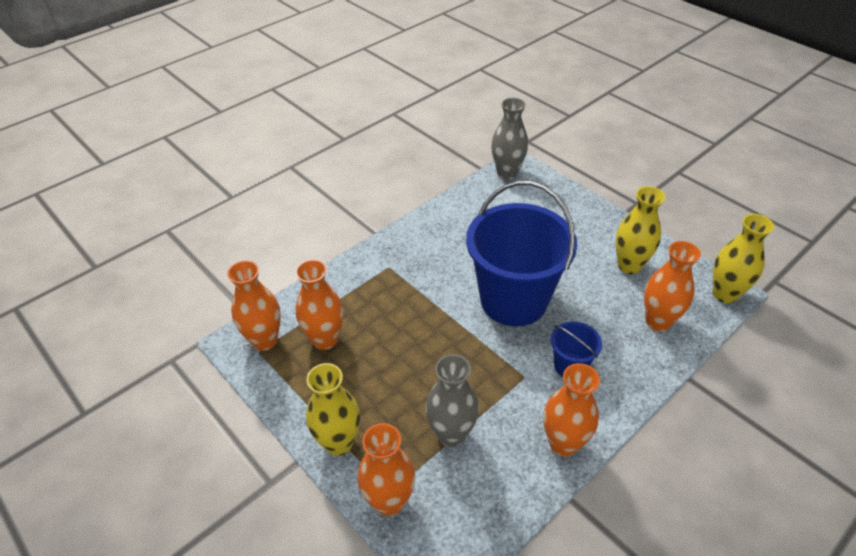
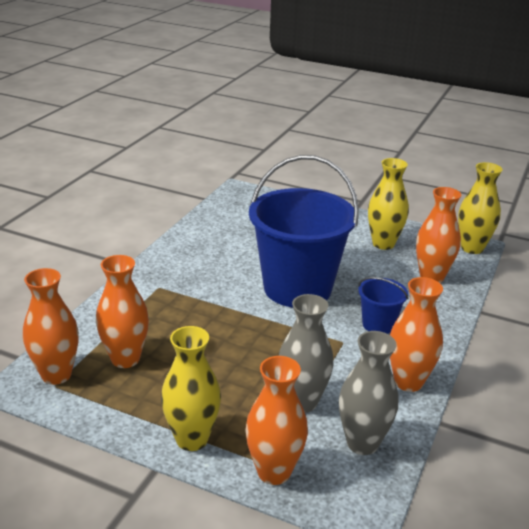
camera: 25 degrees left, 15 degrees down
grey vase [491,98,528,180] -> grey vase moved to [339,331,398,455]

